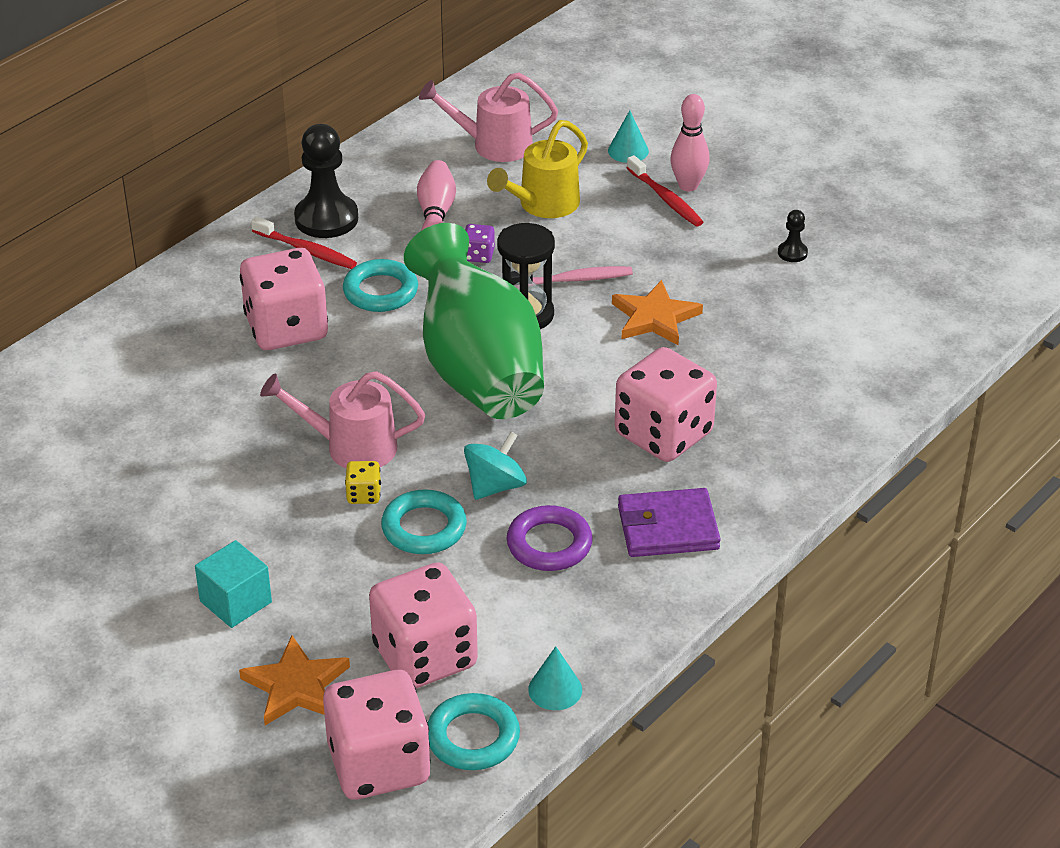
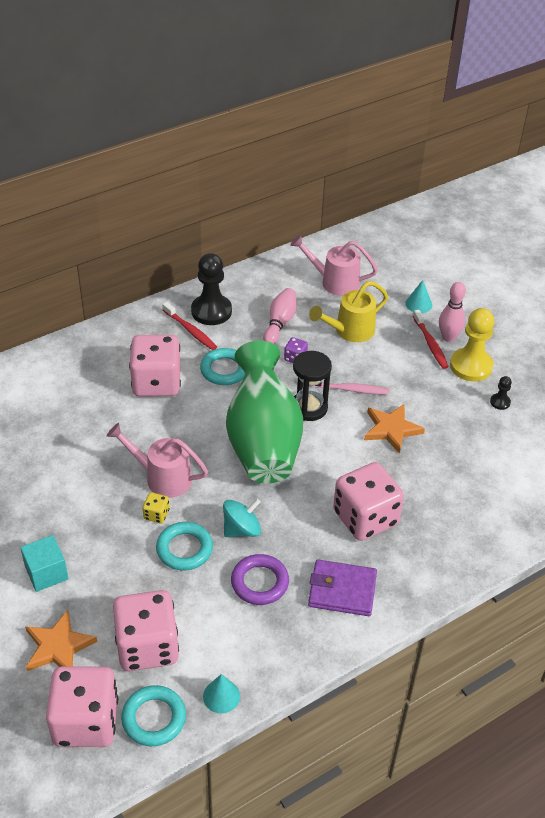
camera: 15 degrees right, 5 degrees up
none -> yellow pawn [450,308,495,382]

